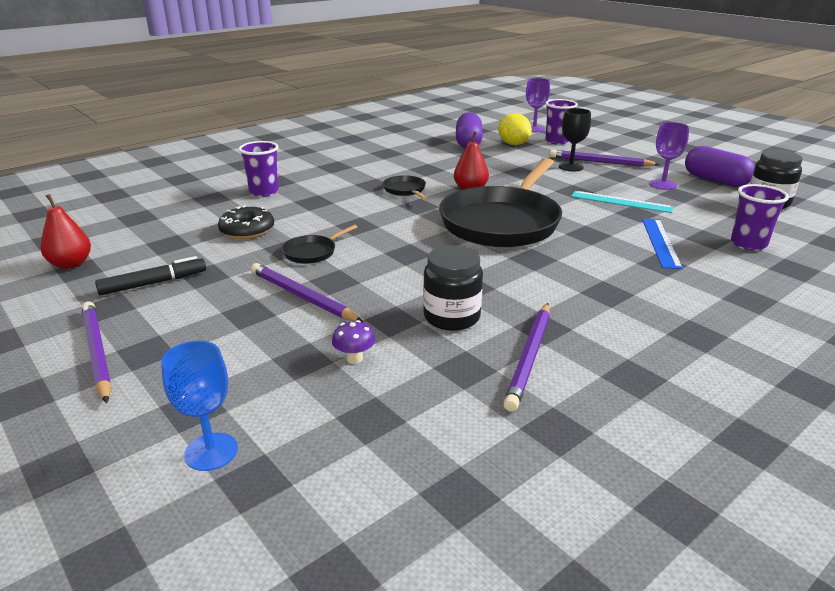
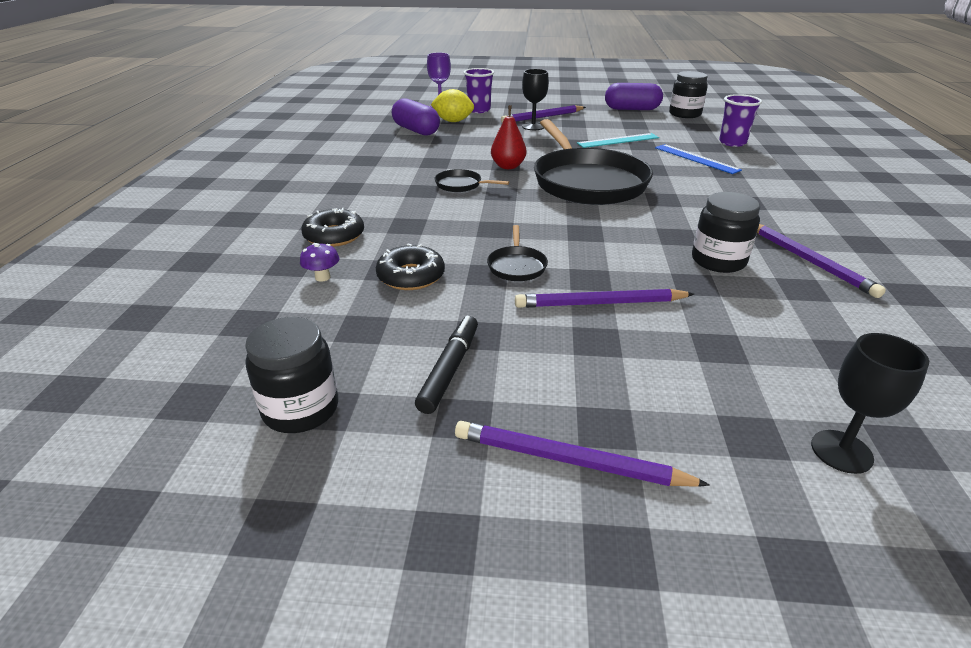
camera: 45 degrees left, 5 degrees up
red pear [41,194,91,269] -> black jar [245,317,338,433]
blue goblet [161,341,238,471] -> black goblet [811,333,929,474]
purple cup [239,141,279,197] -> black donut [301,208,364,247]
purple mushroom [332,320,375,364] -> purple mushroom moved to [300,243,339,282]
purple goblet [649,122,689,190] -> none

